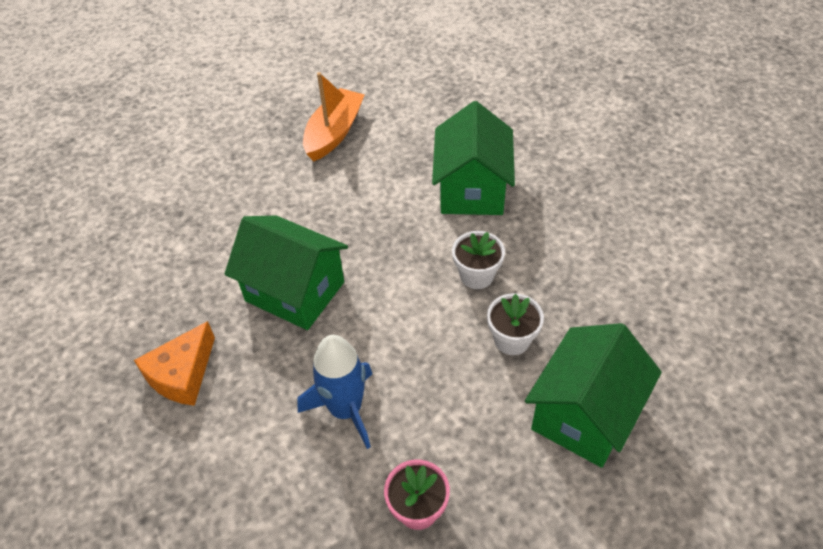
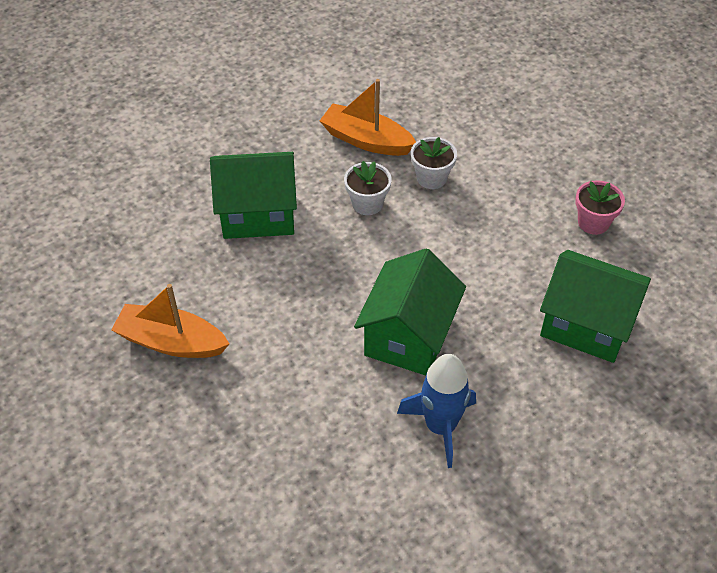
camera: 100 degrees left, 0 degrees up
orange cheese [134,321,215,406] -> none
blue rocket [297,335,372,449] -> blue rocket moved to [397,354,476,468]
green house [525,323,662,468] -> green house moved to [540,250,651,363]
none -> orange boat [319,79,416,156]

